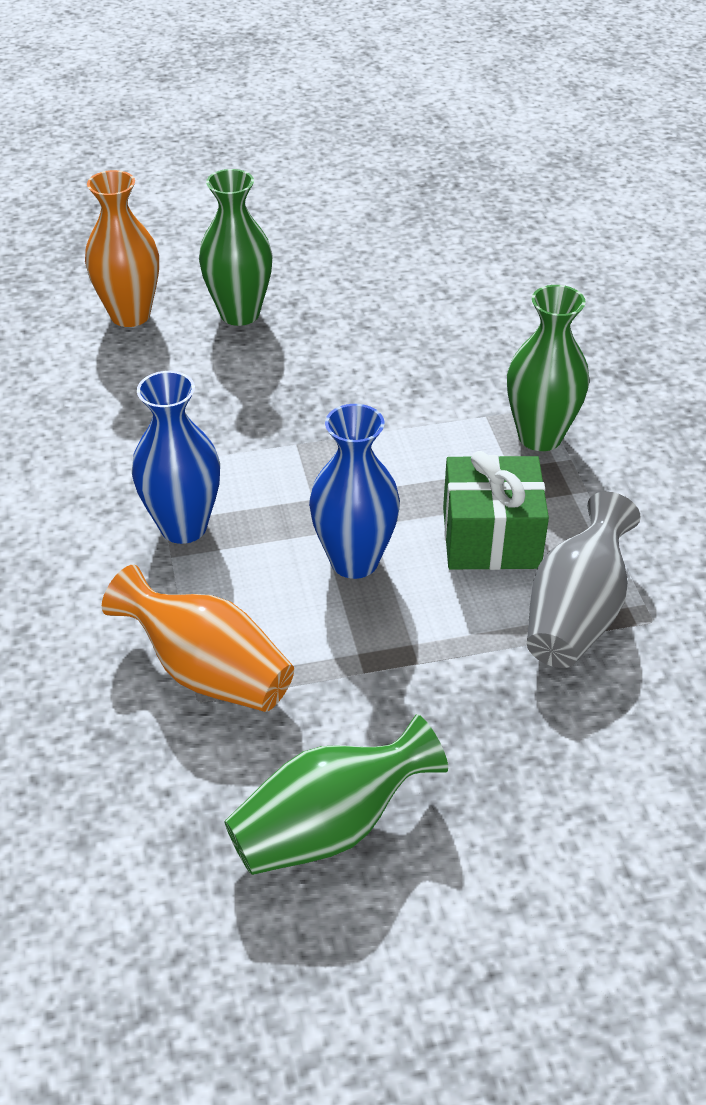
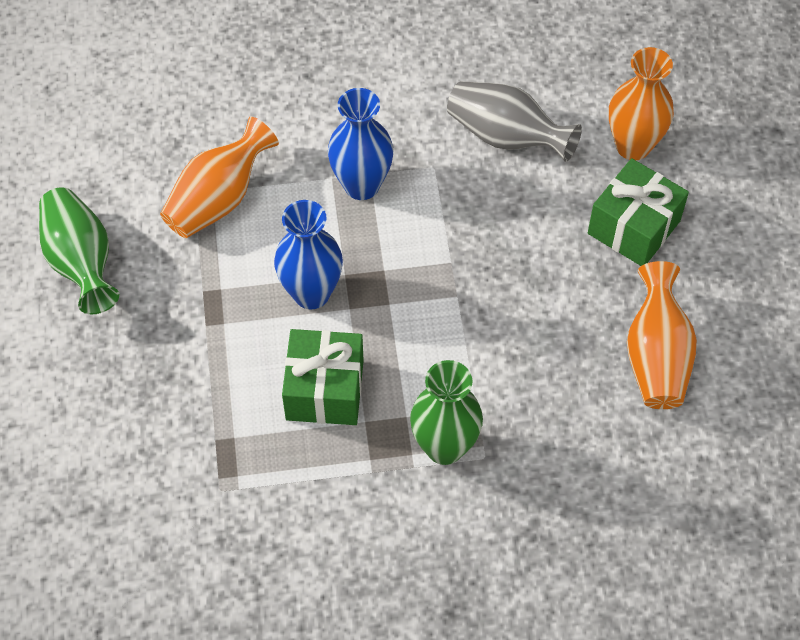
camera: 95 degrees right, 15 degrees up
green vase [199,169,273,326] -> green gift [588,158,689,266]
grey vase [527,491,641,668] -> grey vase moved to [447,81,582,162]
none -> orange vase [627,261,697,409]

